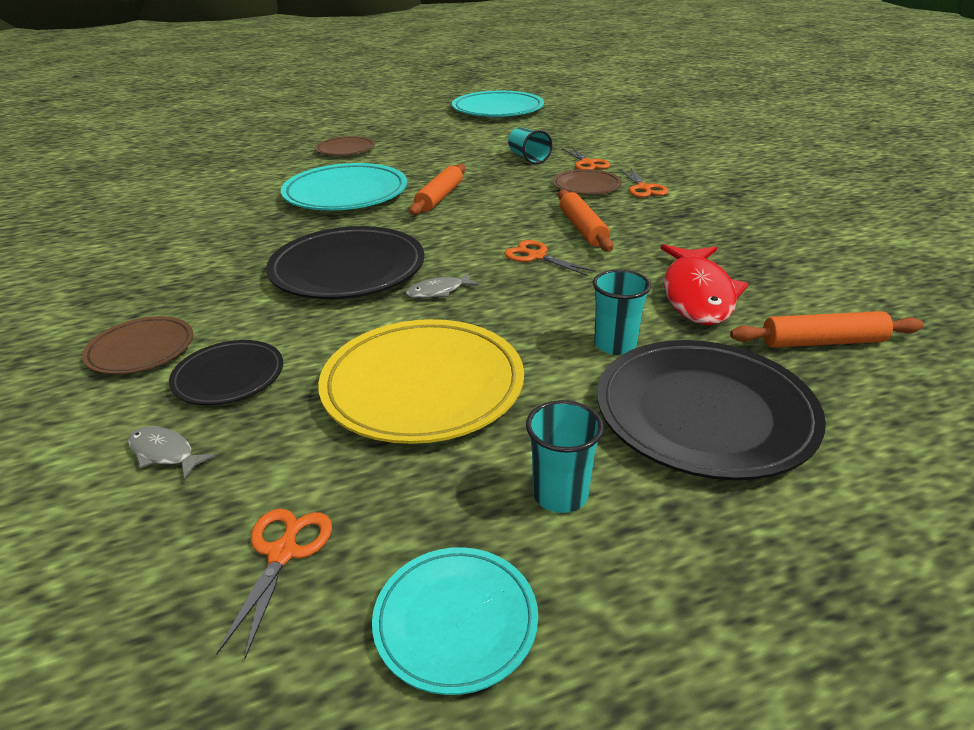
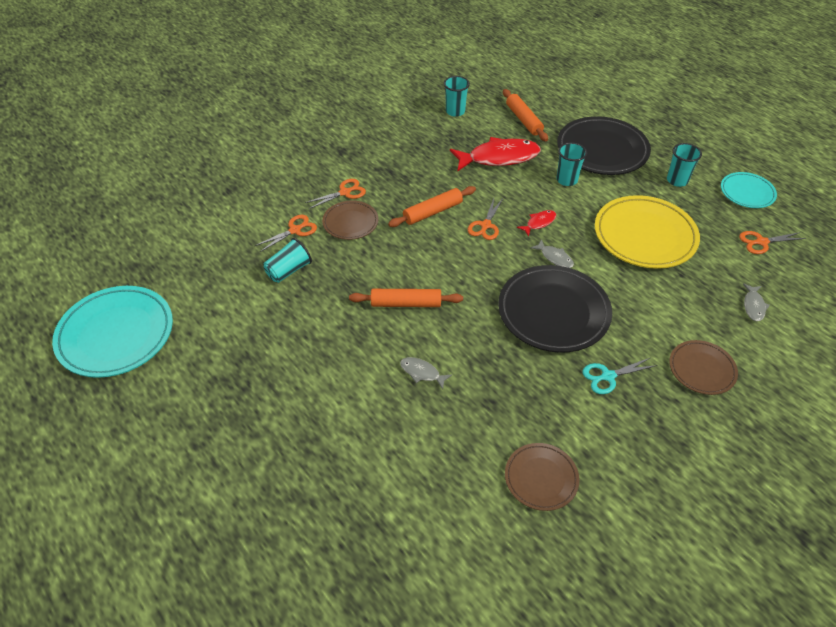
camera: 110 degrees left, 15 degrees up
black plate [169,340,283,405] -> none
turquoise plate [281,163,407,210] -> grey fish [400,357,452,389]
brown plate [315,136,375,156] -> brown plate moved to [505,443,579,511]
none -> turquoise cup [444,76,470,117]
none -> red fish [517,210,556,237]
none -> turquoise scissors [582,358,657,394]

